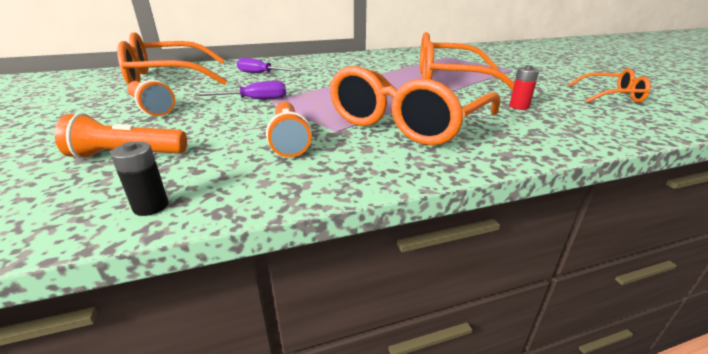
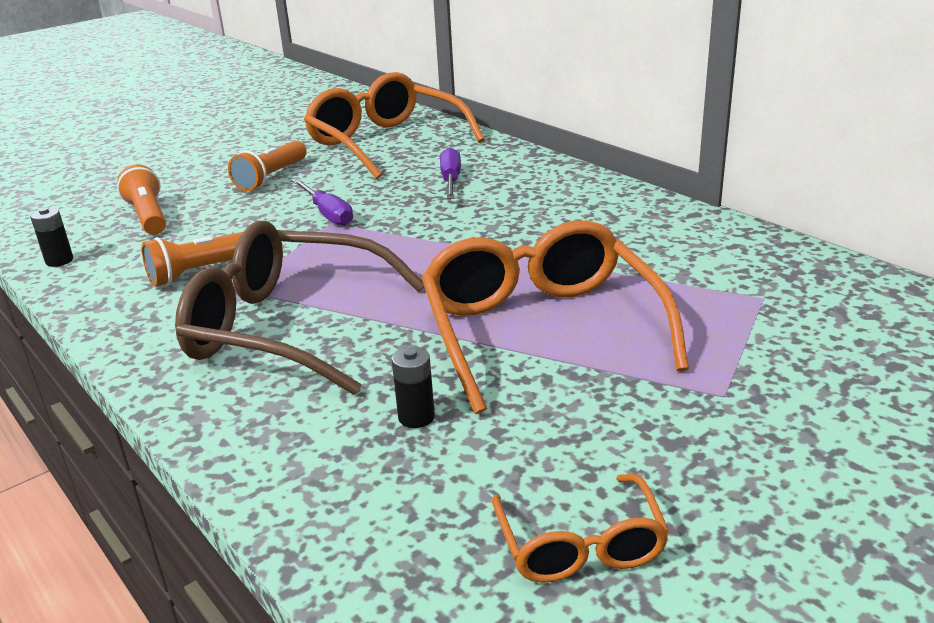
camera: 70 degrees right, 0 degrees up
orange glasses [329,66,500,146] -> brown glasses [175,221,424,395]
red battery [509,65,539,110] -> black battery [392,347,435,428]

